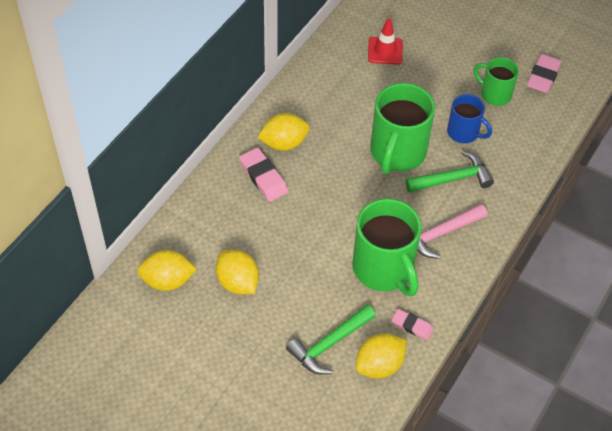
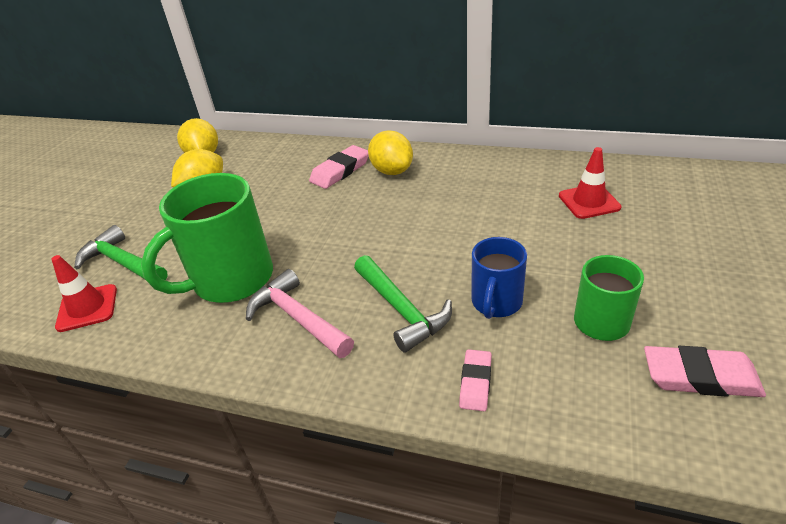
camera: 80 degrees right, 15 degrees down
yellow lemon [356,333,407,378] -> red traffic cone [51,255,117,332]
green mug [370,83,435,174] -> none
pink eraser [392,309,434,340] -> pink eraser moved to [459,349,492,411]

